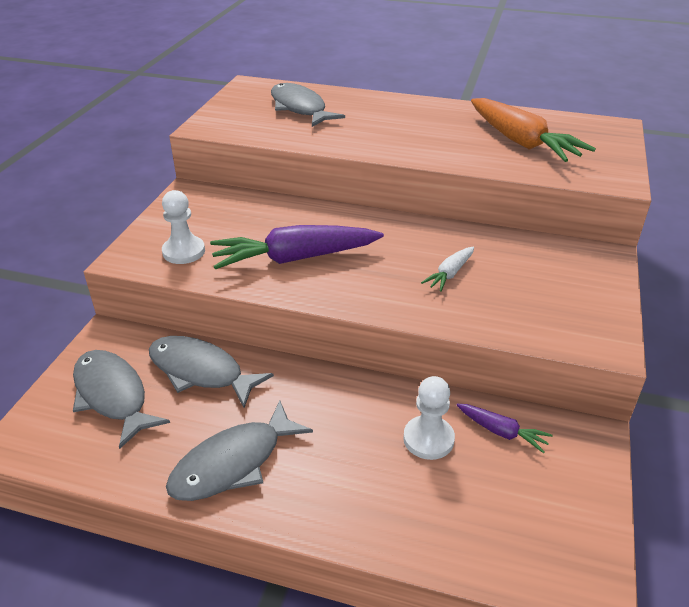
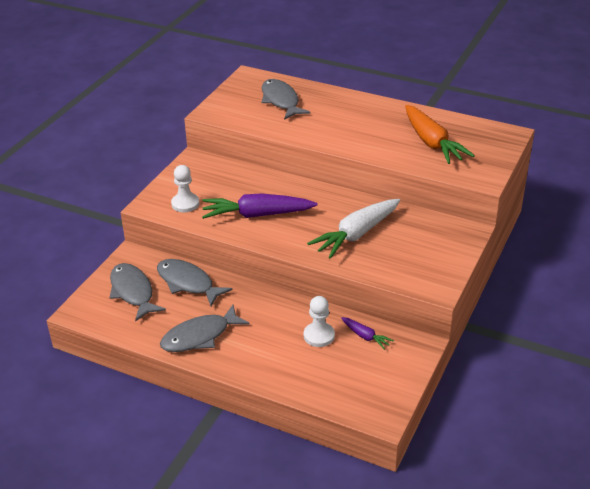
camera: 10 degrees right, 0 degrees up
white carrot [421,246,474,292] -> white carrot [307,199,400,259], size x2.07

